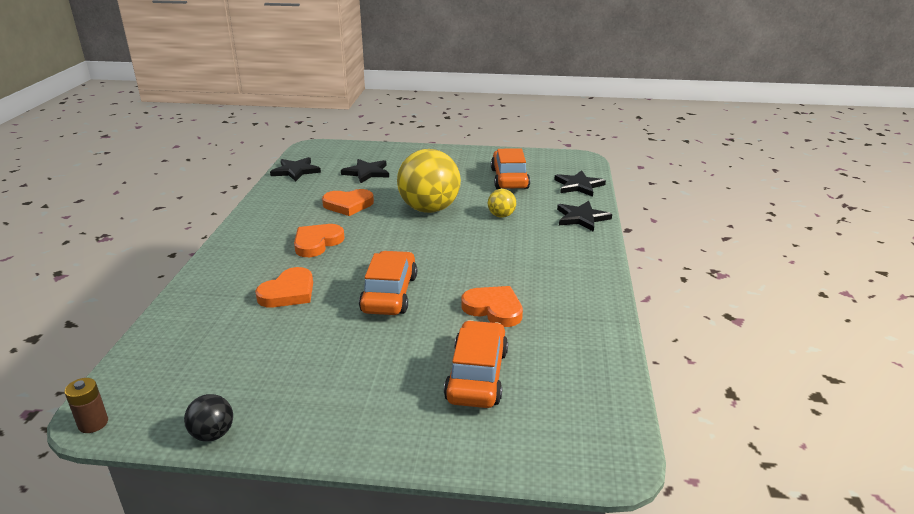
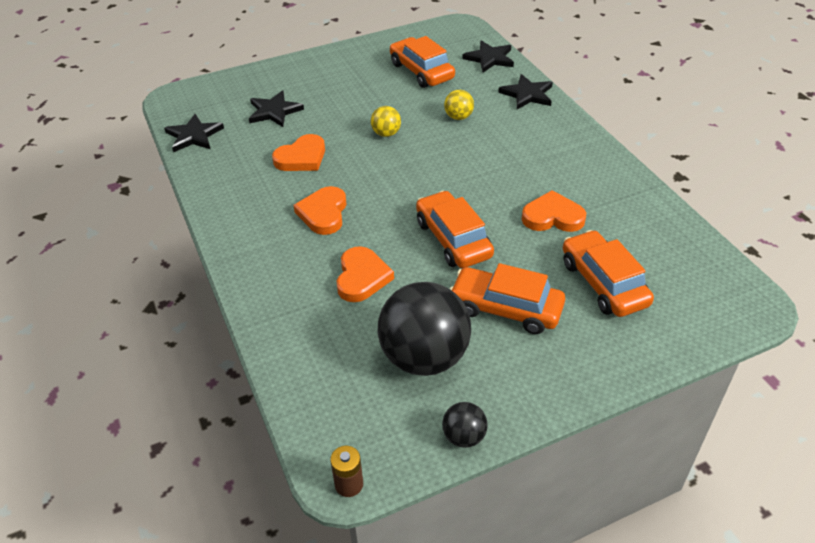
camera: 30 degrees left, 15 degrees up
yellow ball [397,149,461,213] -> yellow ball [371,106,401,137], size x0.45
none -> black ball [378,282,471,376]
none -> orange car [450,263,565,334]

